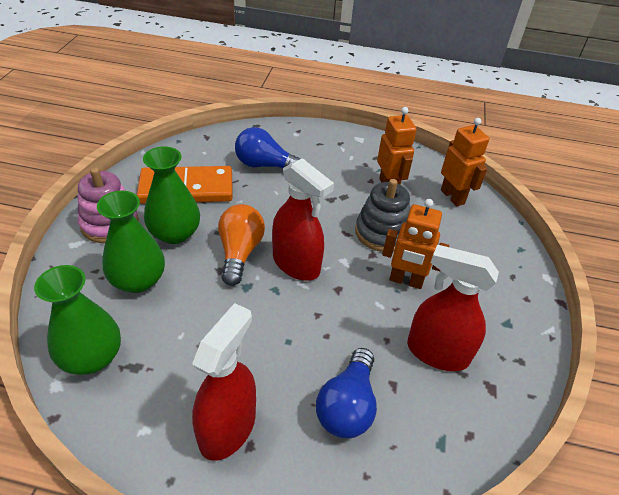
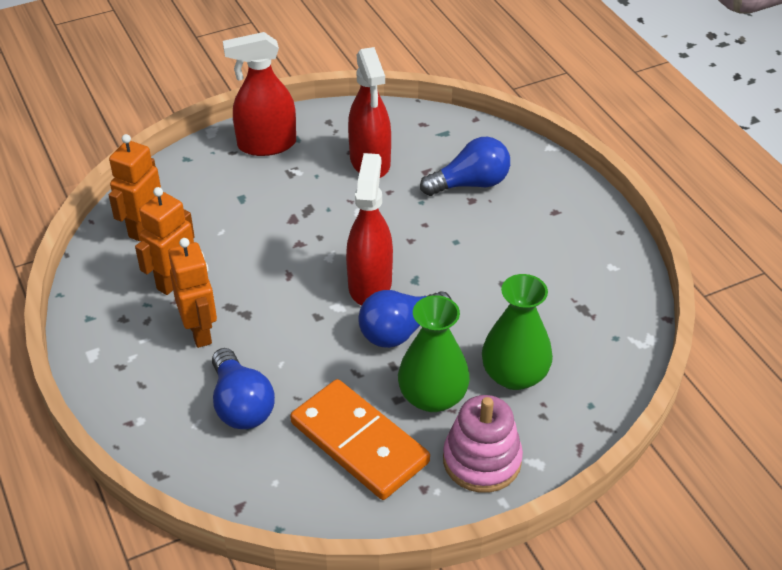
camera: 125 degrees left, 0 degrees up
green vase [34,265,121,375] -> none
red spray bottle [192,303,256,461] -> red spray bottle moved to [223,32,296,156]
orange light bulb [218,204,265,286] -> blue light bulb [358,290,452,348]
grey stacking toy [355,179,410,252] -> none
orange robot [382,199,449,289] -> orange robot moved to [168,238,217,348]

